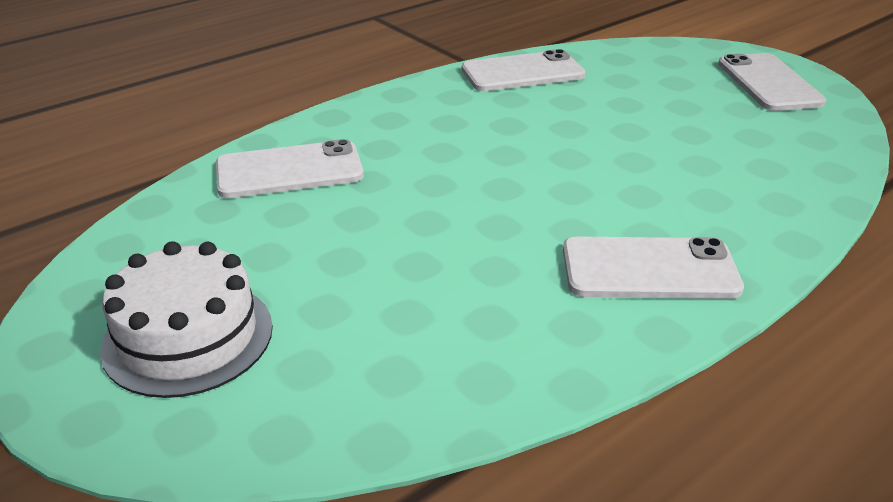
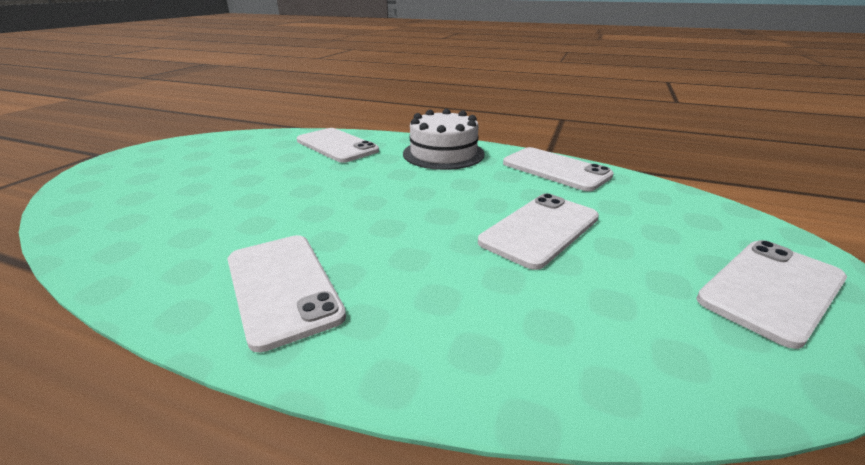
camera: 60 degrees right, 5 degrees down
white cake [100,241,273,398] -> white cake moved to [403,109,485,170]
none -> white phone [478,193,599,270]

